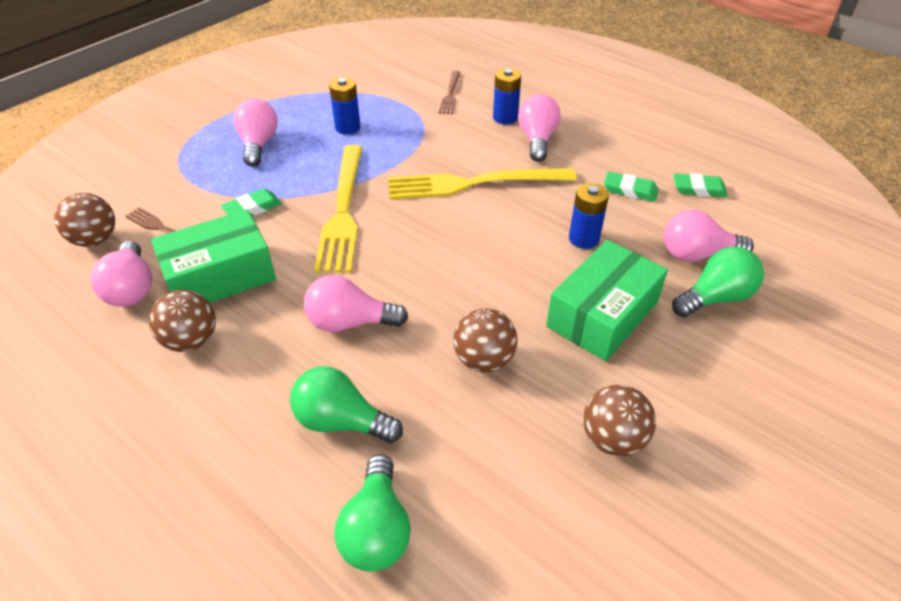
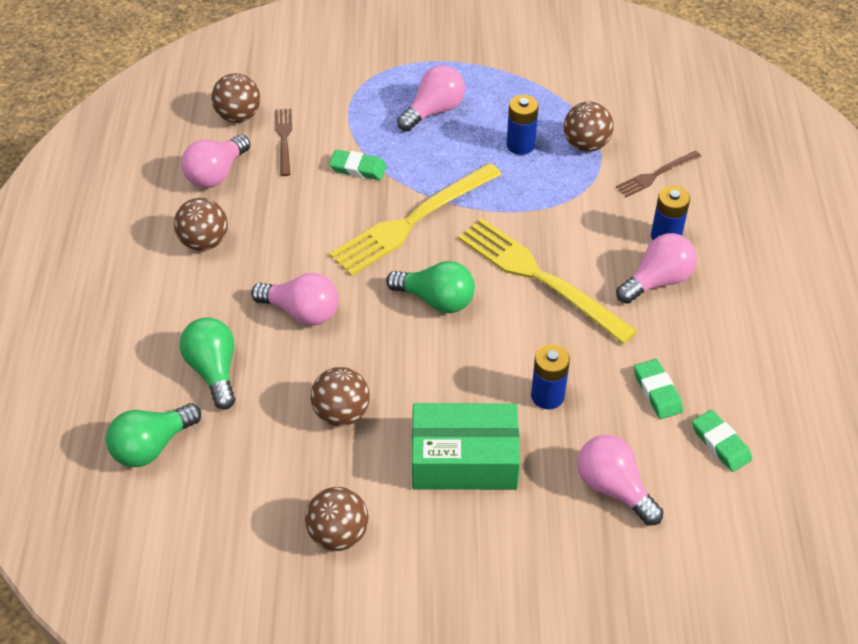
camera: 50 degrees right, 5 degrees up
green box [151,209,276,303] -> none
pink light bulb [304,275,408,332] -> pink light bulb turned 150 degrees clockwise [251,273,338,326]
green light bulb [672,247,764,317] -> green light bulb moved to [386,261,475,313]
none -> brown ball [564,101,614,152]

